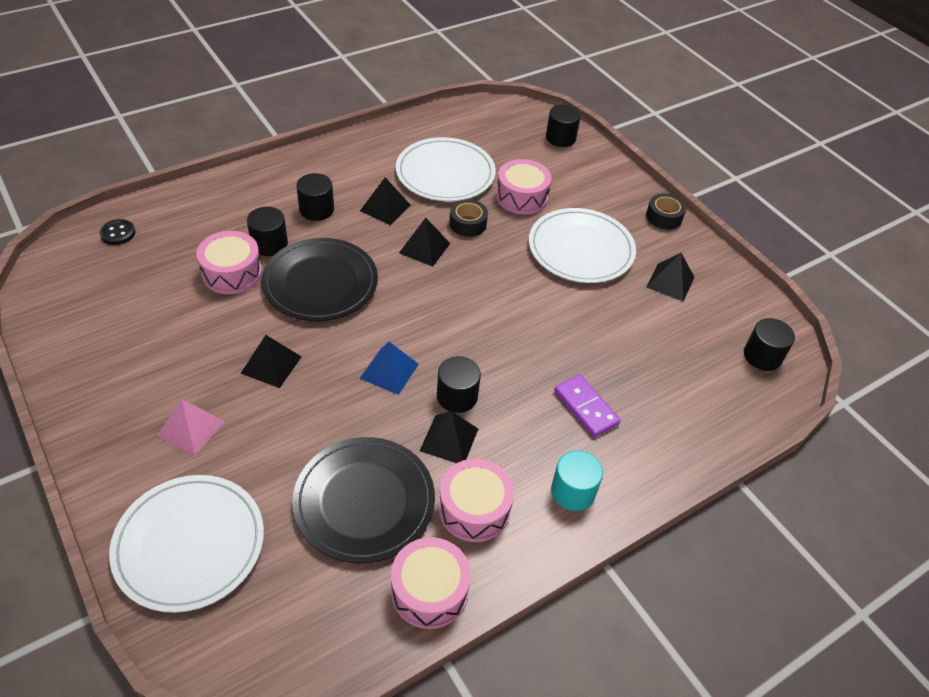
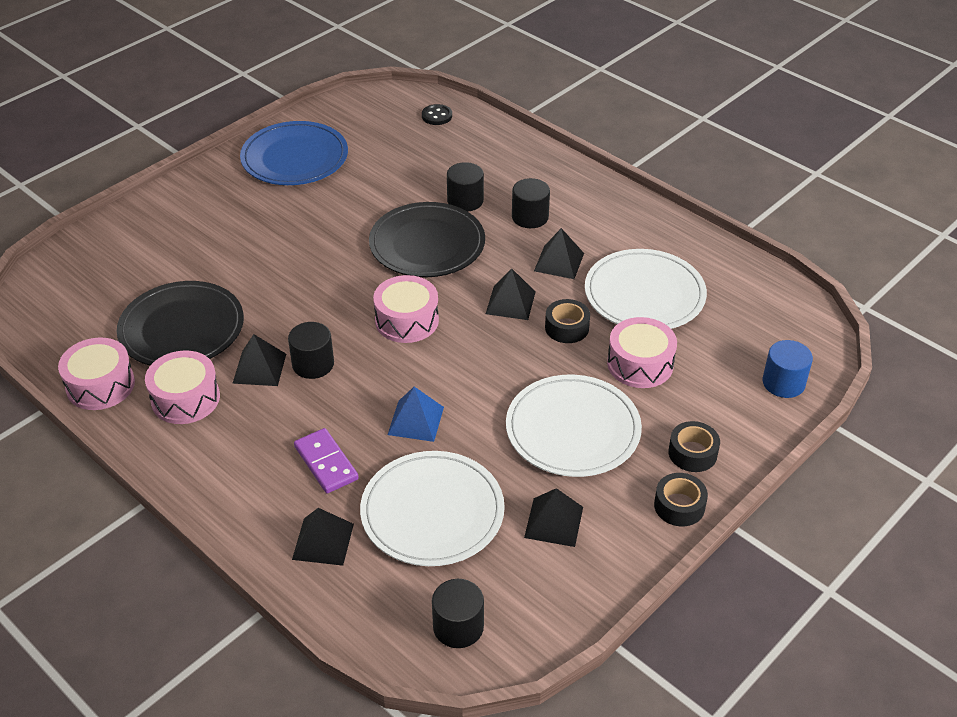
camera: 80 degrees right, 5 degrees down
white plate [109,475,264,613] -> white plate moved to [360,451,505,566]
pink pyramid [157,399,225,455] -> none
pink drum [196,231,262,294] -> pink drum moved to [373,275,439,343]
black pyramid [241,335,302,388] -> black pyramid moved to [292,508,354,566]
blue pyramid [360,342,419,395] -> blue pyramid moved to [388,387,444,442]
black cylinder [546,105,581,147] -> blue cylinder [763,340,813,398]
turquoise cylinder [551,450,603,511] -> none
purple domino [554,374,620,437] -> purple domino turned 75 degrees counterclockwise [294,428,359,493]
none -> blue plate [240,121,348,185]
none -> black tape [668,421,720,472]

